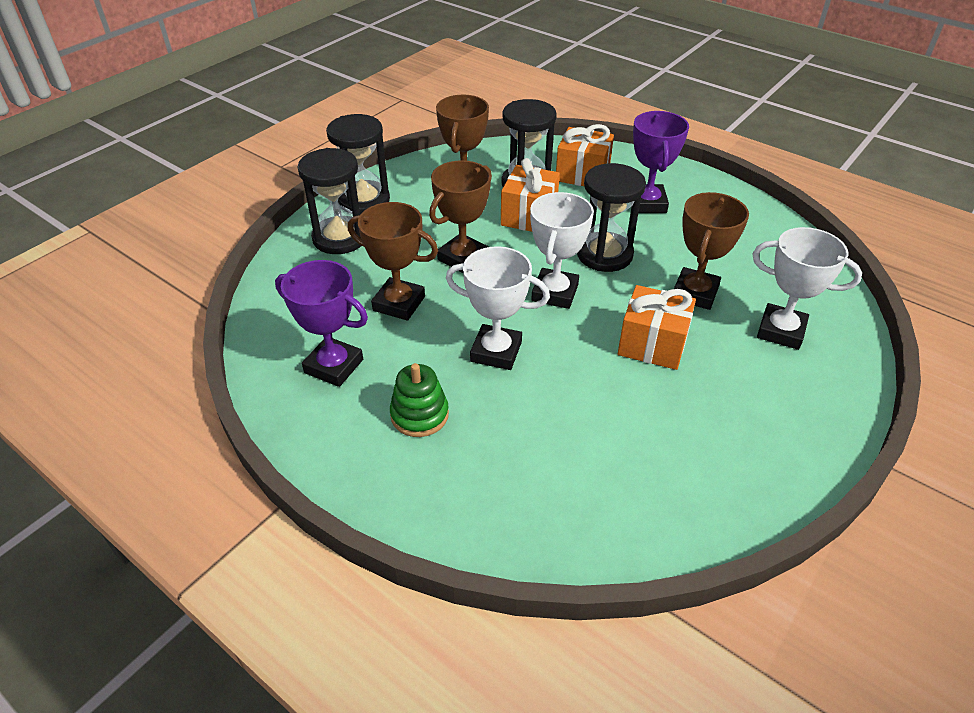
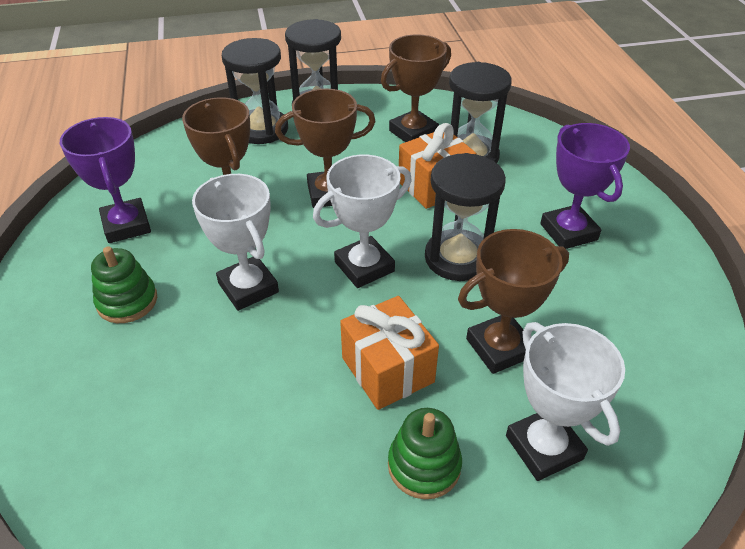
camera: 40 degrees right, 0 degrees up
orange gift [556,124,614,186] -> none
purple trophy [631,111,689,213] -> purple trophy turned 60 degrees counterclockwise [540,123,630,249]
none -> green stacking toy [388,408,462,499]

